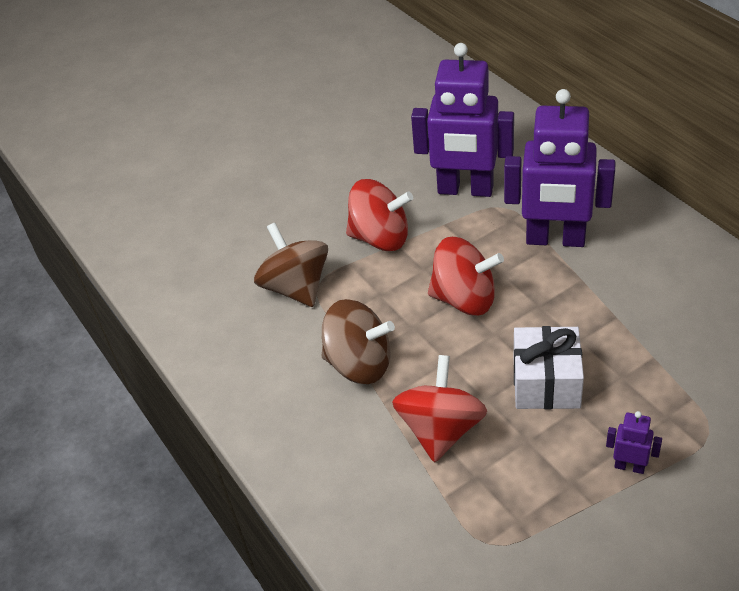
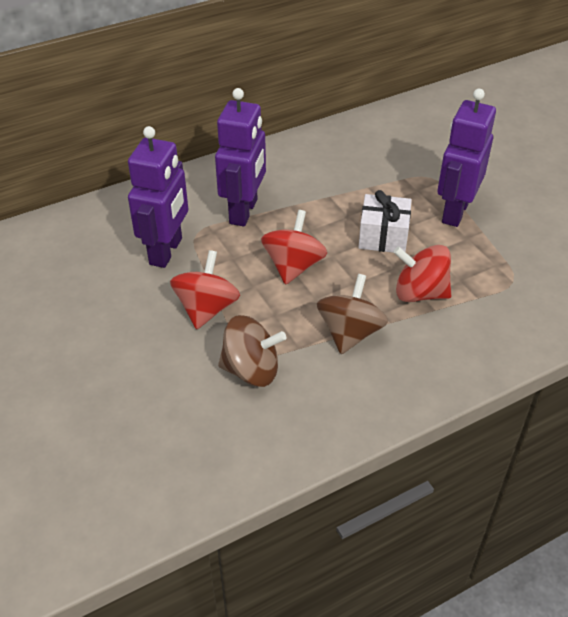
camera: 90 degrees left, 0 degrees up
brown spinning top [254,223,328,307] -> brown spinning top turned 150 degrees counterclockwise [218,315,286,387]
purple robot [606,411,662,474] -> purple robot [437,89,496,227], size x2.42

